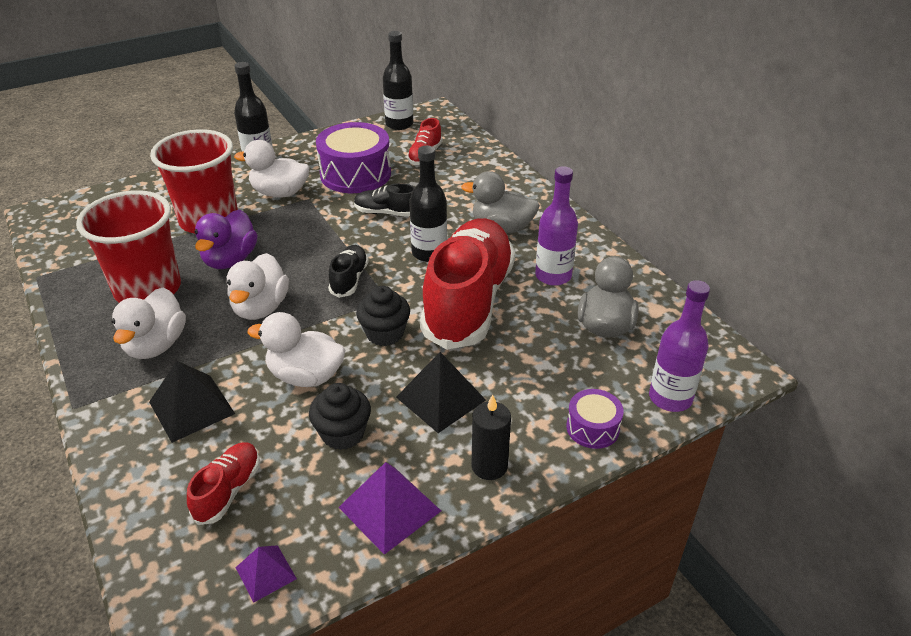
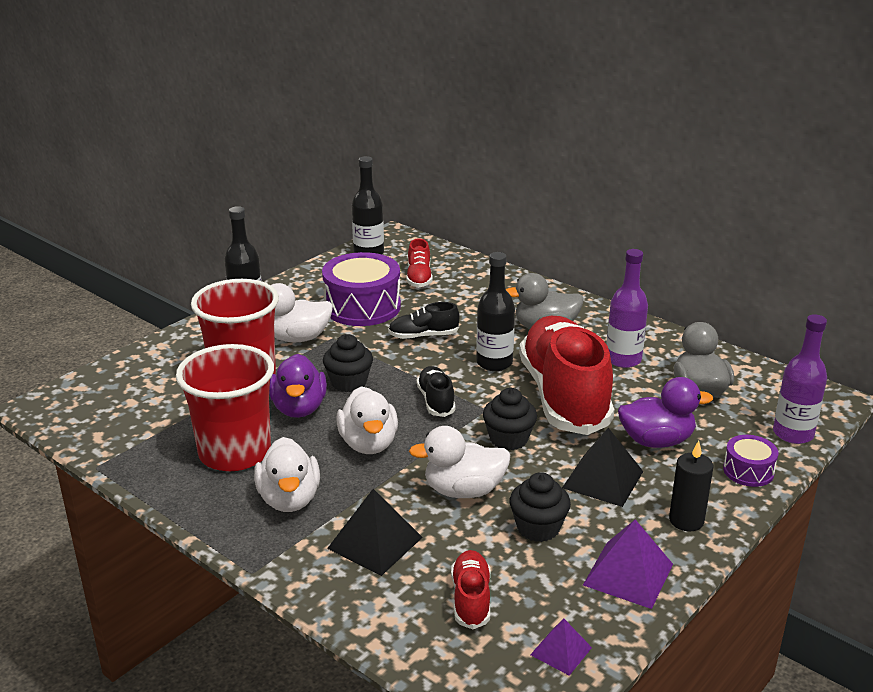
camera: 20 degrees left, 10 degrees down
none -> black cupcake [323,334,373,392]
none -> purple duck [618,377,713,448]

